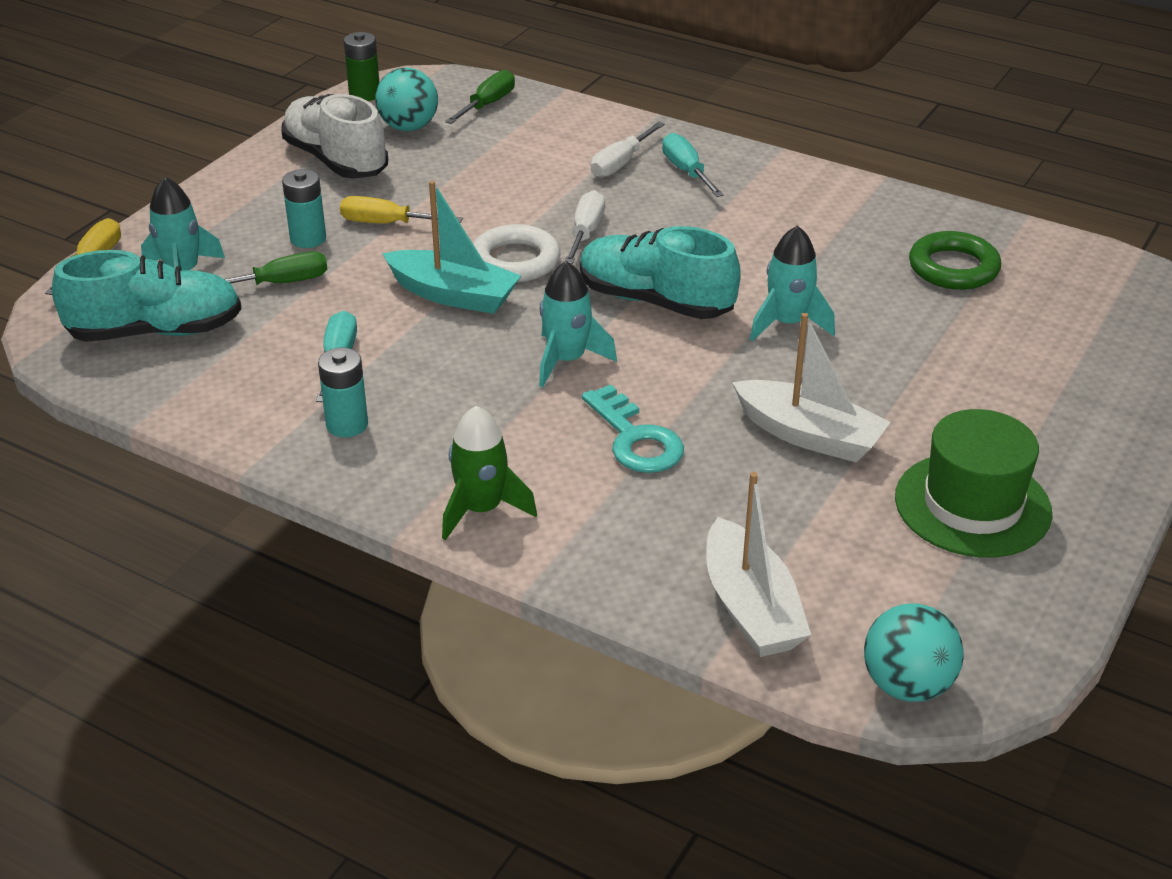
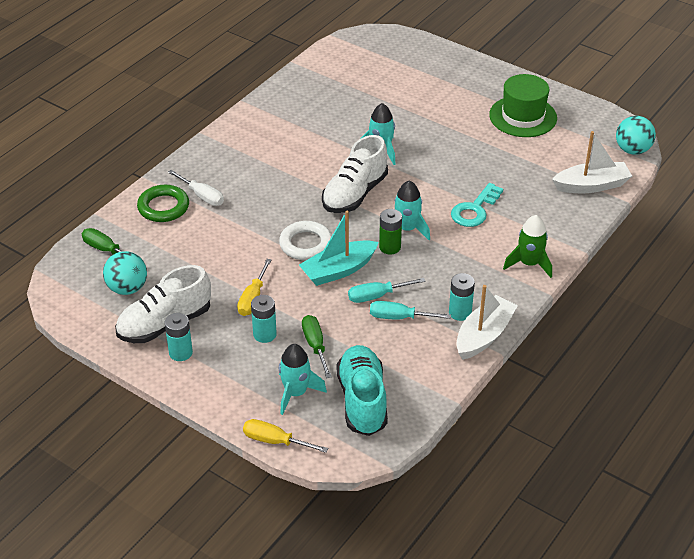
camera: 85 degrees left, 5 degrees up
green battery [344,32,379,101] -> green battery moved to [379,209,402,254]
turquoise boat [382,181,521,314] -> turquoise boat turned 150 degrees counterclockwise [299,211,379,286]
white screwdriver [565,190,605,264] -> none
turquoise shoe [580,226,741,319] -> white shoe [322,135,388,213]
turquoise key [582,384,684,473] -> turquoise key turned 150 degrees clockwise [451,183,503,227]
turquoise screwdriver [662,133,724,197] -> turquoise screwdriver moved to [348,278,426,303]
white boat [732,313,891,463] -> white boat moved to [457,285,518,360]
green ring [909,231,1001,290] -> green ring moved to [137,185,189,222]
none -> turquoise battery [165,313,193,361]

